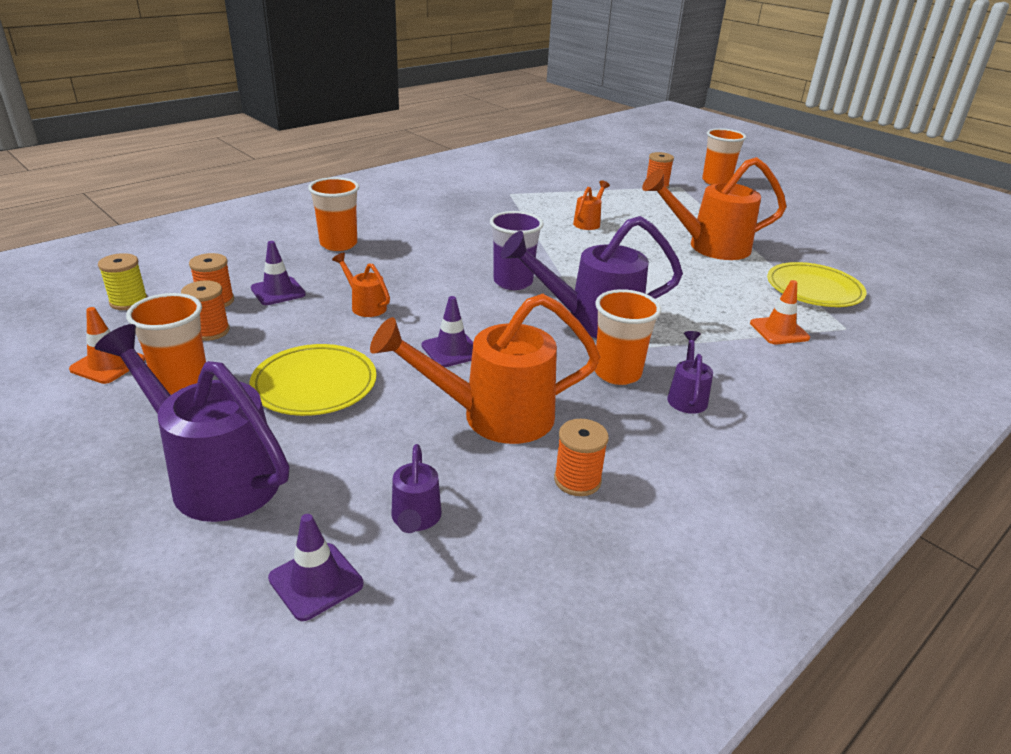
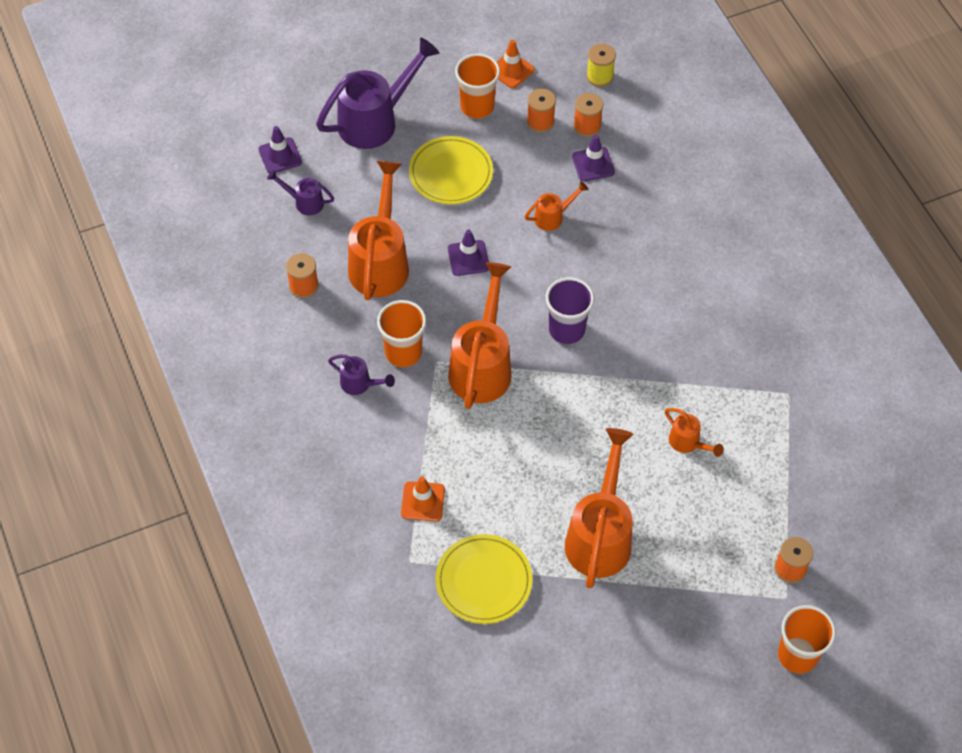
camera: 110 degrees right, 25 degrees up
orange cup [308,177,359,251] -> none
purple watering can [500,216,683,338] -> orange watering can [448,262,511,409]

